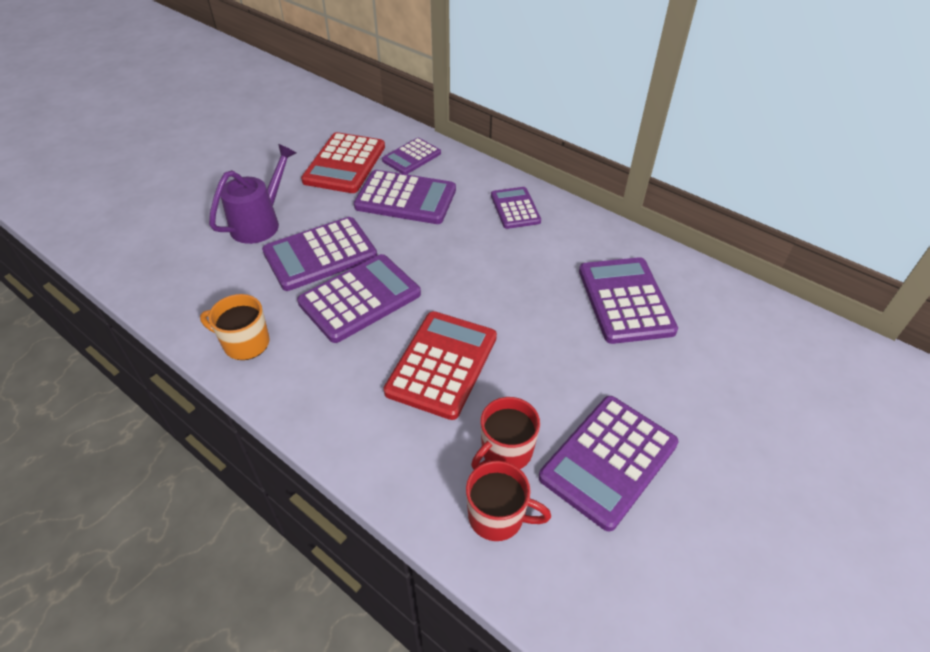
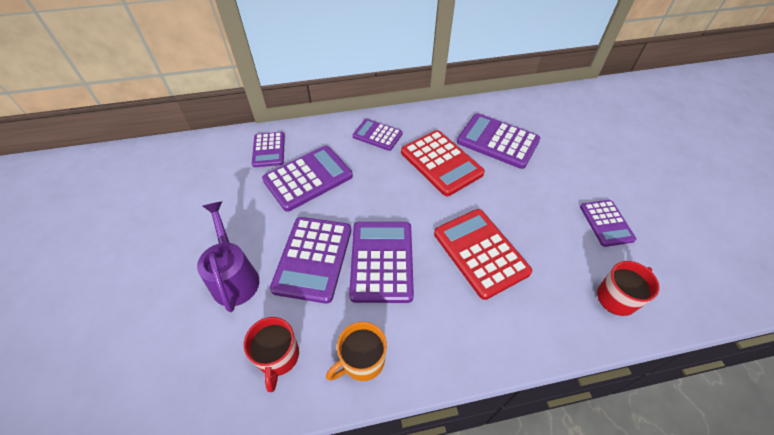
camera: 50 degrees left, 5 degrees up
red calculator [301,132,385,193] -> red calculator moved to [401,130,485,196]
red mug [471,397,540,470] -> red mug moved to [243,317,299,392]
purple calculator [539,396,678,532] -> purple calculator [580,200,636,247], size x0.61

